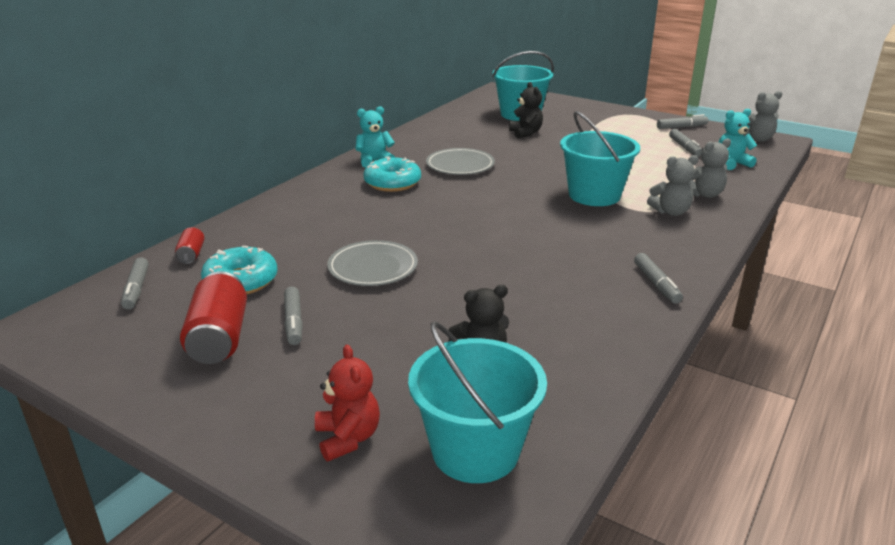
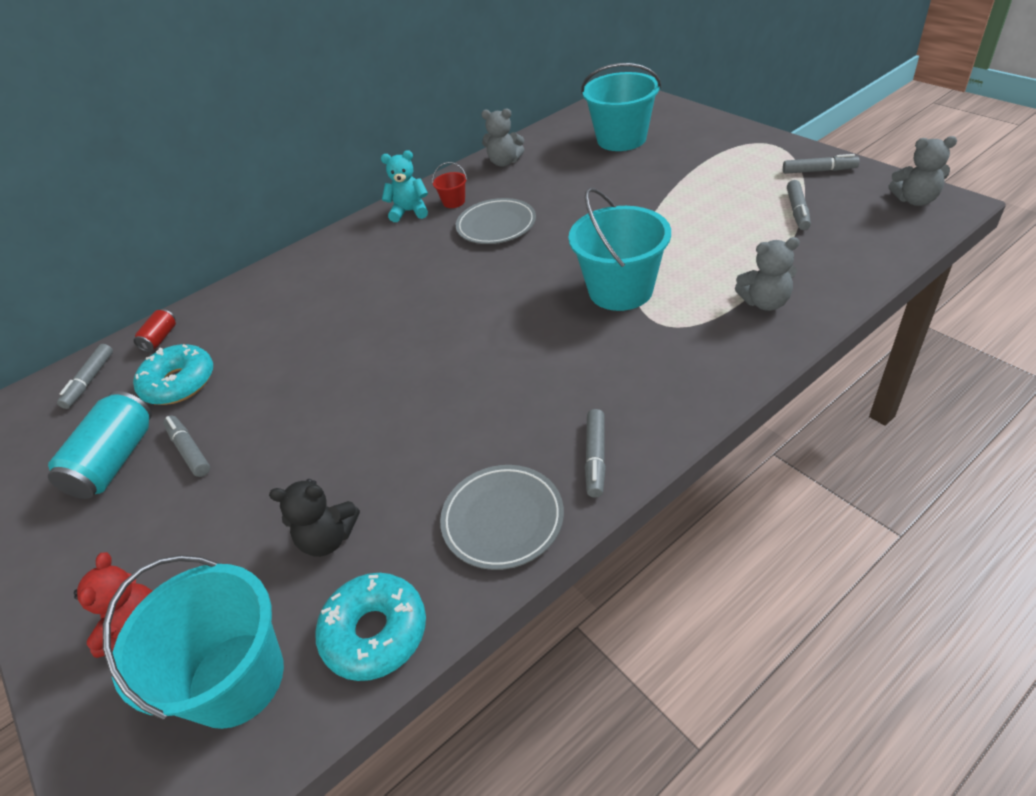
camera: 25 degrees right, 15 degrees up
red can [180,271,247,364] -> turquoise can [48,391,152,499]
grey marker [284,287,303,345] -> grey marker turned 135 degrees clockwise [163,416,210,477]
grey plate [327,240,418,286] -> grey plate moved to [440,465,564,570]
turquoise donut [364,156,421,192] -> turquoise donut moved to [315,573,426,681]
black teddy bear [509,82,543,138] -> none
grey teddy bear [647,155,699,216] -> grey teddy bear moved to [481,109,525,167]
turquoise teddy bear [719,109,757,170] -> none
none -> red bucket [432,162,467,208]

